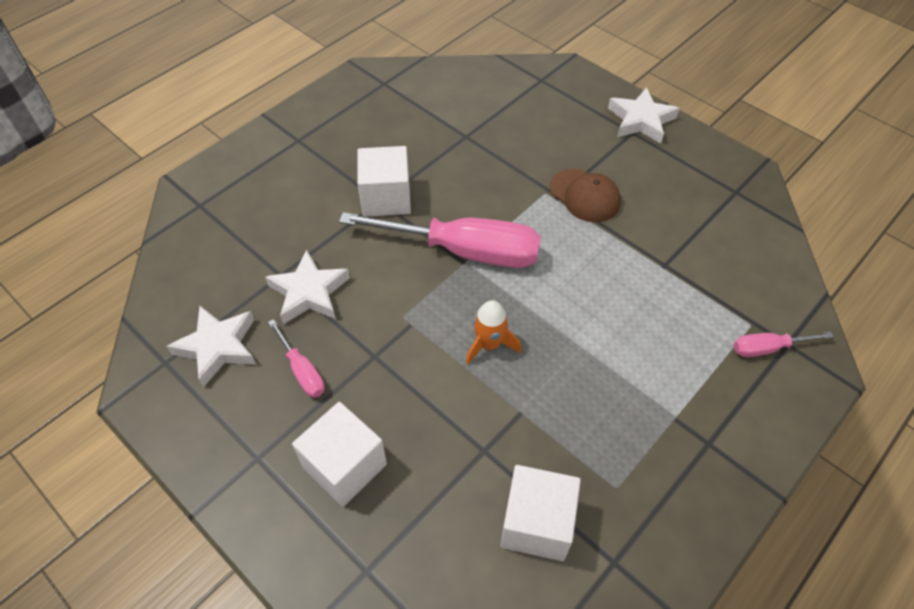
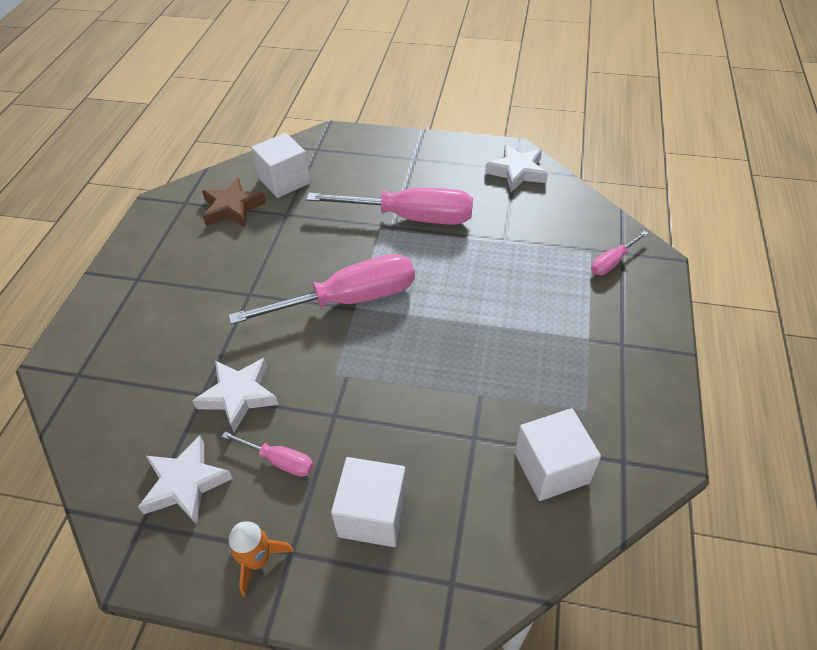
camera: 30 degrees left, 5 degrees down
white cube [357,146,411,217] -> white cube moved to [251,133,311,198]
orange rocket [466,300,521,365] -> orange rocket moved to [228,522,294,597]
brown cap [550,169,621,222] -> pink screwdriver [306,188,473,225]
white star [608,87,680,144] -> white star moved to [485,144,548,192]
none -> brown star [202,178,266,227]

